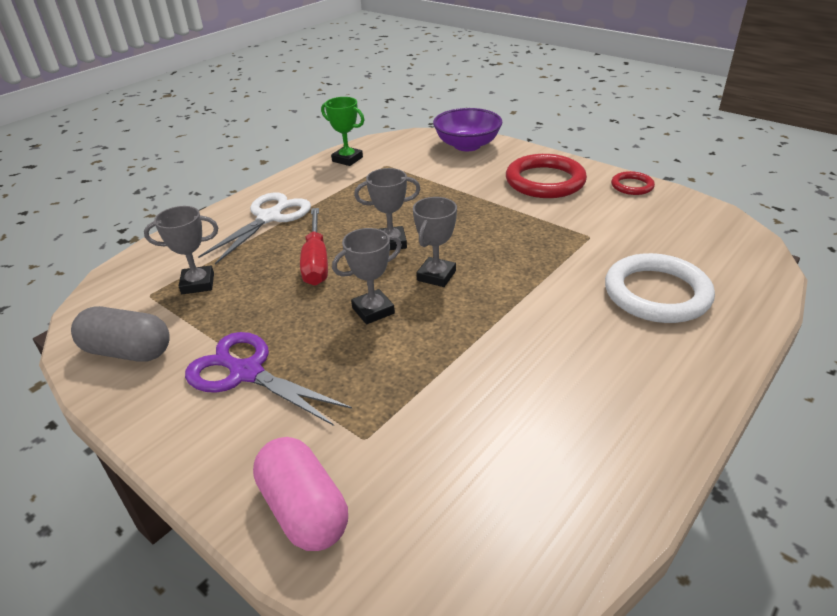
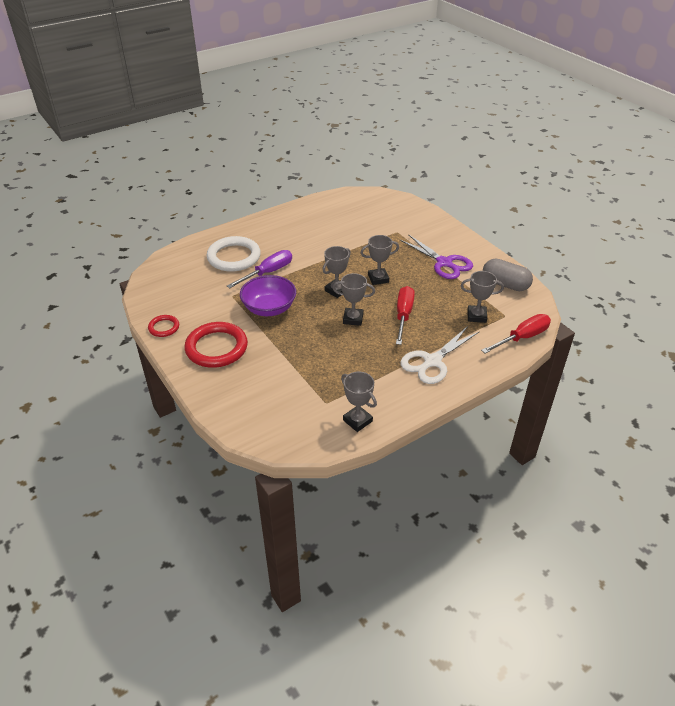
camera: 165 degrees left, 5 degrees up
pink capsule [253,437,348,551] -> none
green trophy [321,97,364,166] -> grey trophy [341,372,377,432]
purple bowl [433,108,502,151] -> purple bowl moved to [240,275,296,316]
none -> purple screwdriver [227,250,292,288]
none -> red screwdriver [481,314,551,354]

